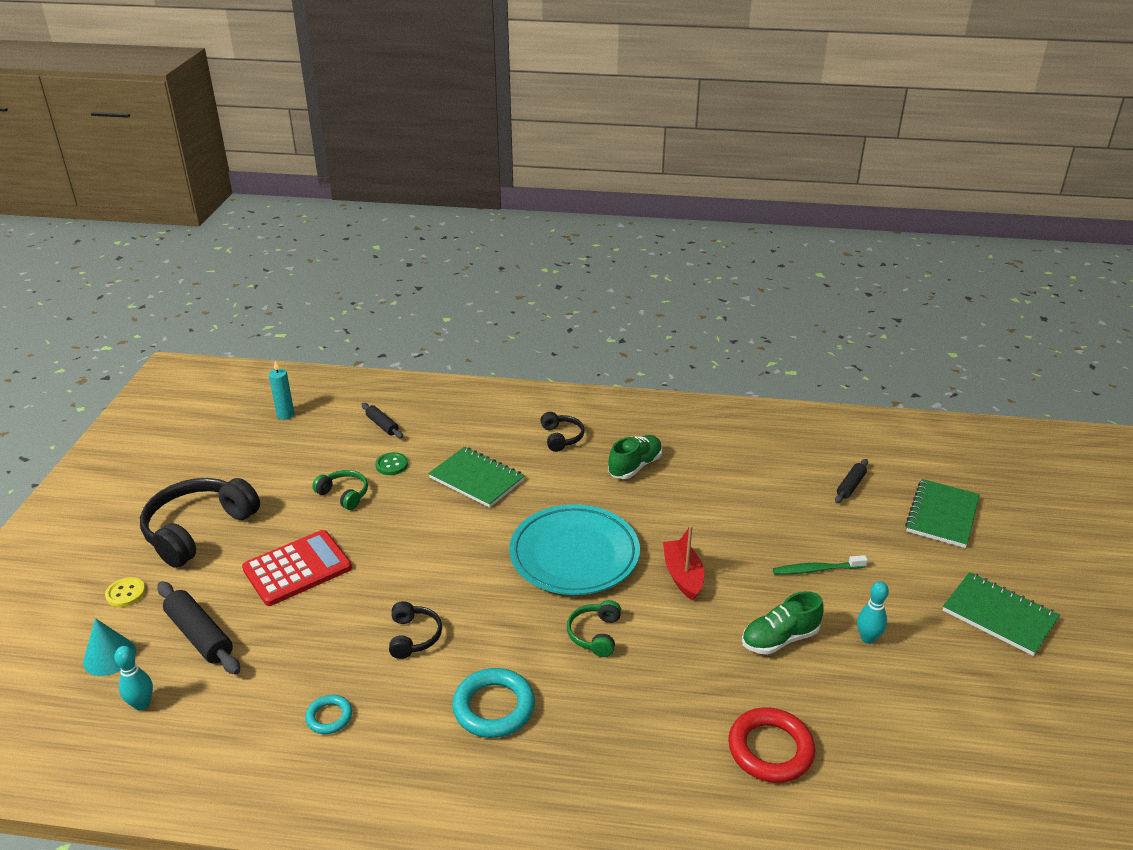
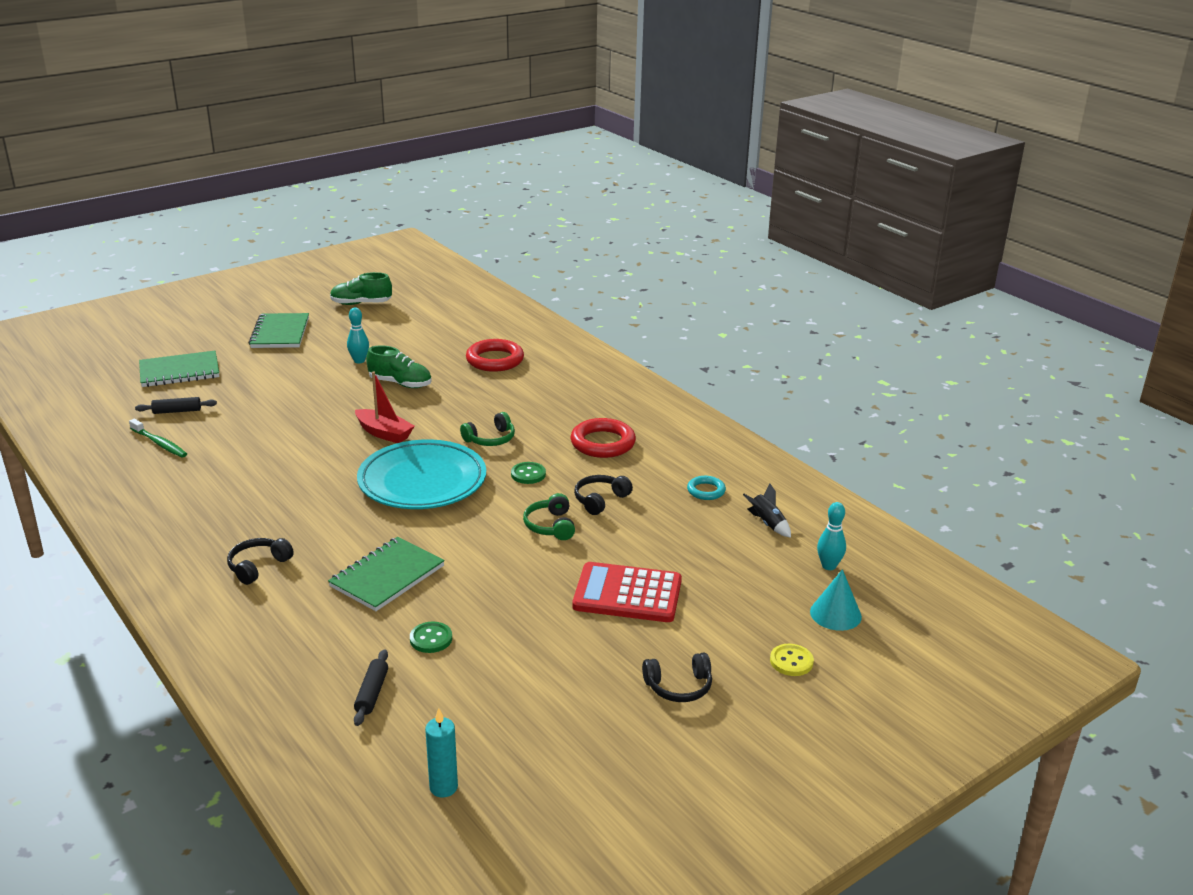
camera: 135 degrees left, 5 degrees down
black headphones [140,478,260,568] -> black headphones [642,653,712,702], size x0.50
black rolling pin [157,581,240,674] -> none
green headphones [312,470,368,510] -> green headphones moved to [523,493,575,540]
green notebook [428,447,525,508] -> green notebook turned 45 degrees clockwise [328,537,445,611]
turquoise ring [452,668,535,738] -> red ring [571,418,636,458]
green shoe [608,435,662,479] -> green shoe moved to [330,272,392,305]
red boat [663,525,704,600] -> red boat turned 90 degrees counterclockwise [355,371,414,443]
green toothbrush [773,555,868,575] -> green toothbrush moved to [129,419,187,458]
none -> green button [511,462,546,484]
none -> black rocket [743,483,791,537]

